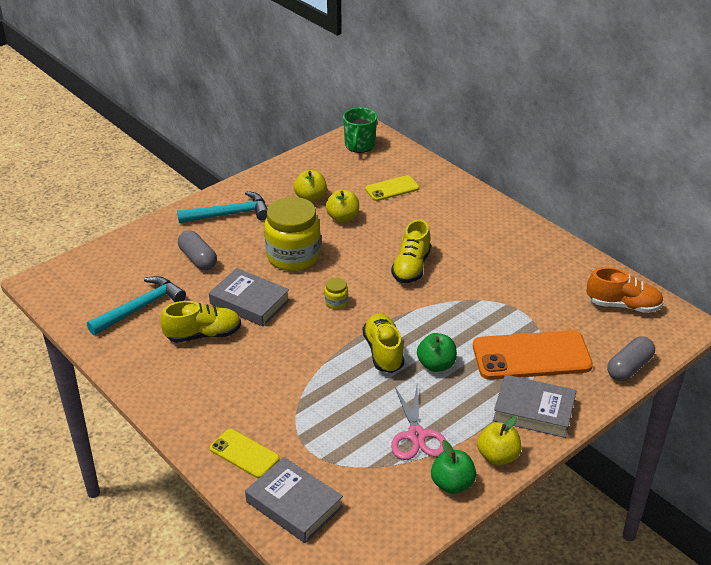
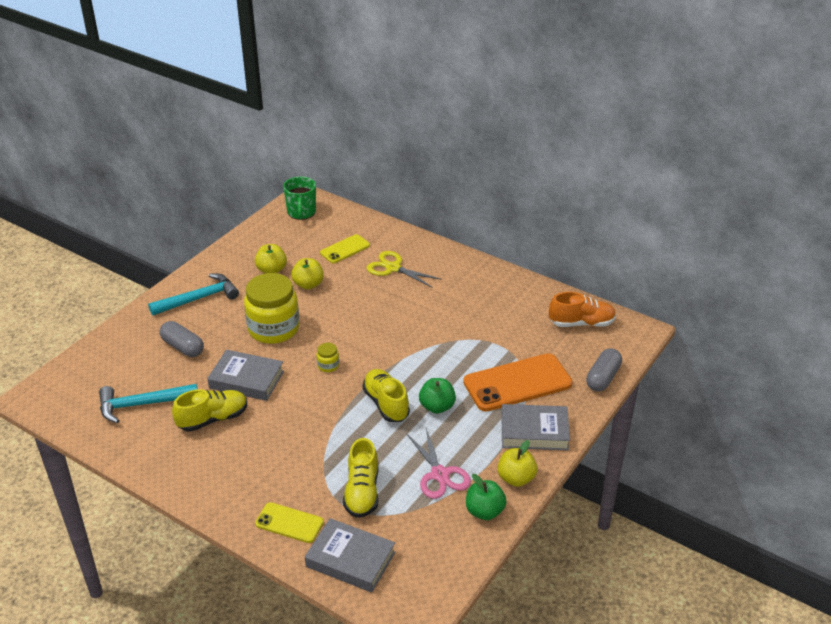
camera: 15 degrees left, 0 degrees up
turquoise hammer [87,276,186,335] -> turquoise hammer turned 135 degrees counterclockwise [99,384,197,423]
yellow shoe [391,220,431,283] -> yellow shoe moved to [343,438,378,518]
none -> yellow scissors [366,251,442,288]

